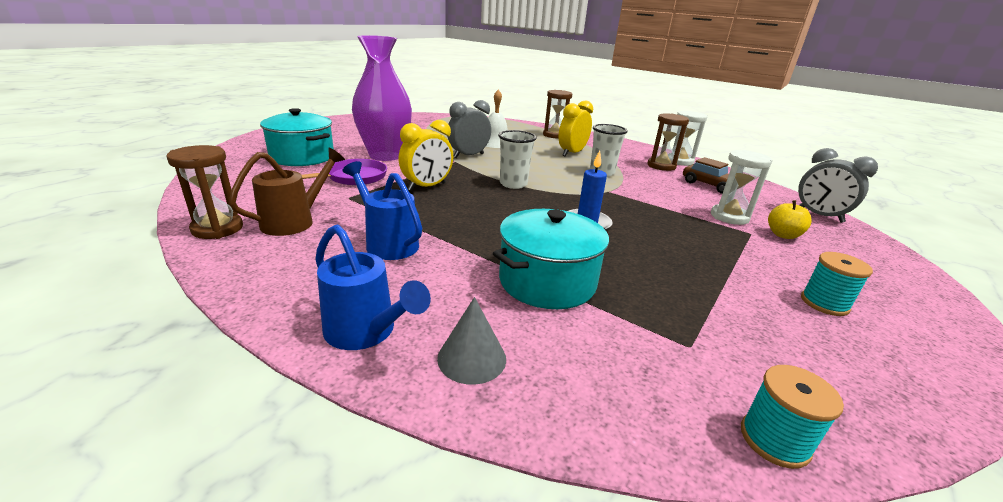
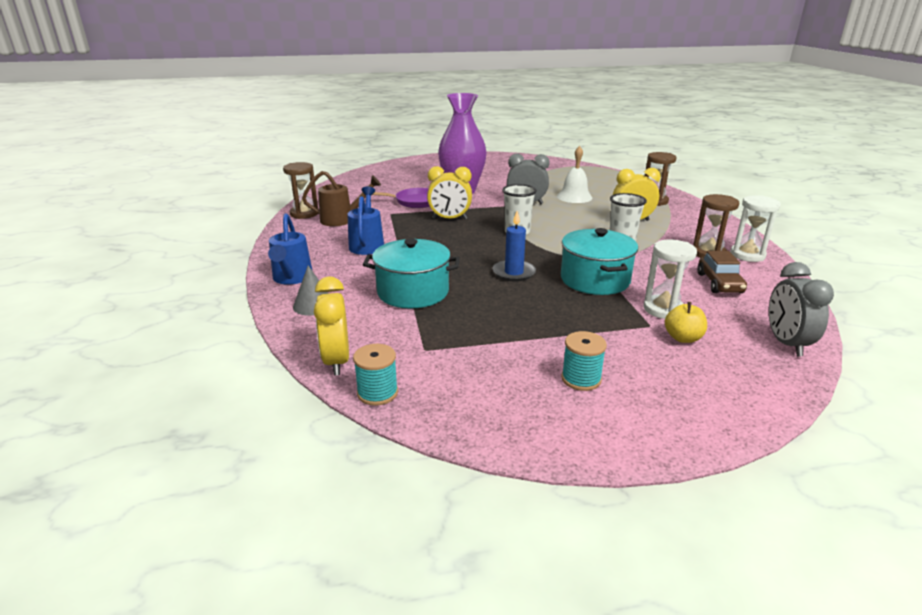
camera: 45 degrees right, 0 degrees up
turquoise pot [260,108,334,166] -> turquoise pot moved to [561,228,638,295]
none -> yellow clock [314,276,349,376]

